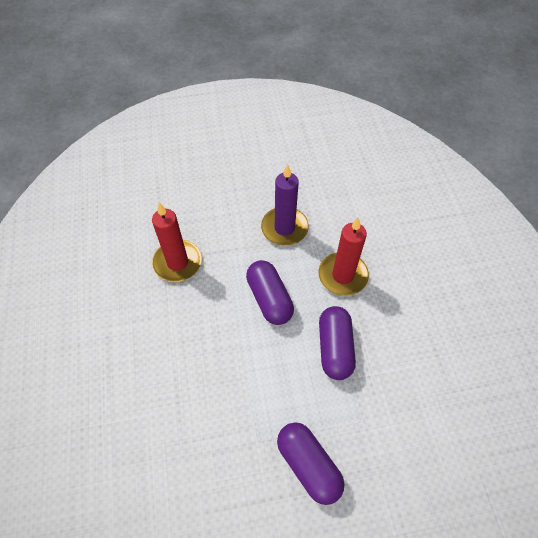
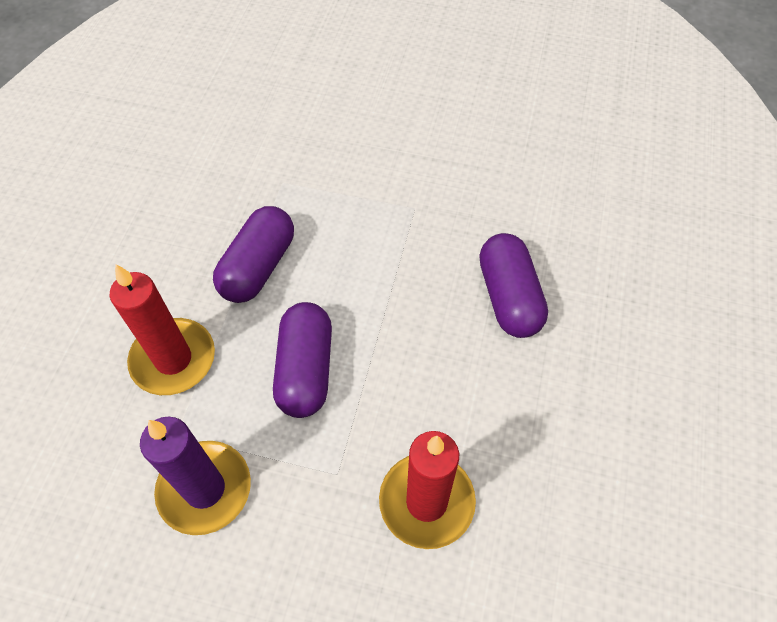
camera: 155 degrees left, 0 degrees up
purple capsule [277,422,344,505] -> purple capsule moved to [479,233,548,338]

